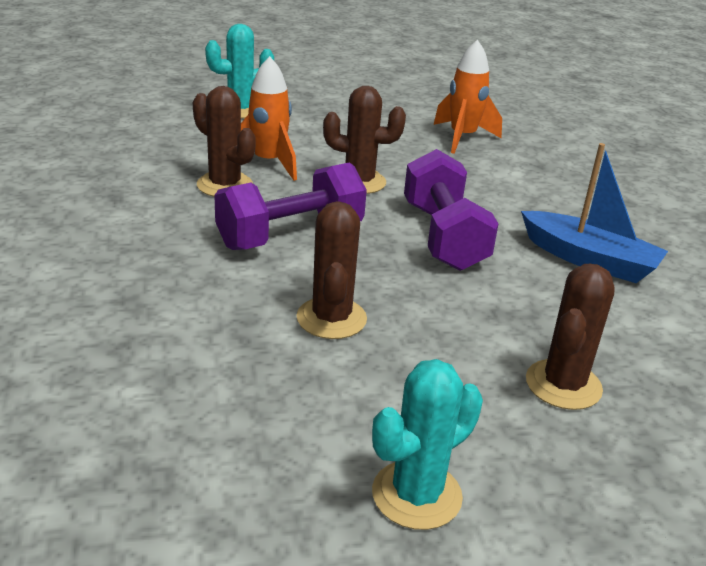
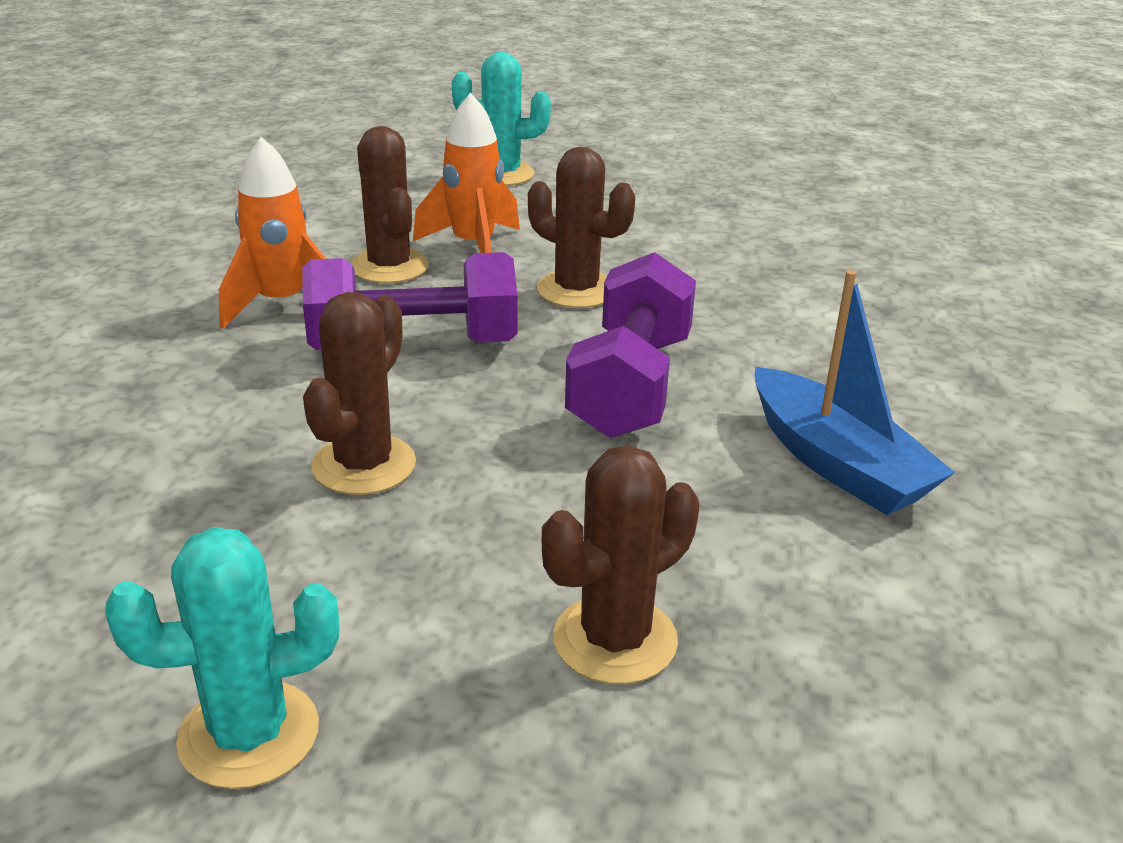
camera: 25 degrees right, 0 degrees up
orange rocket [434,39,502,154] -> orange rocket moved to [219,137,326,329]

